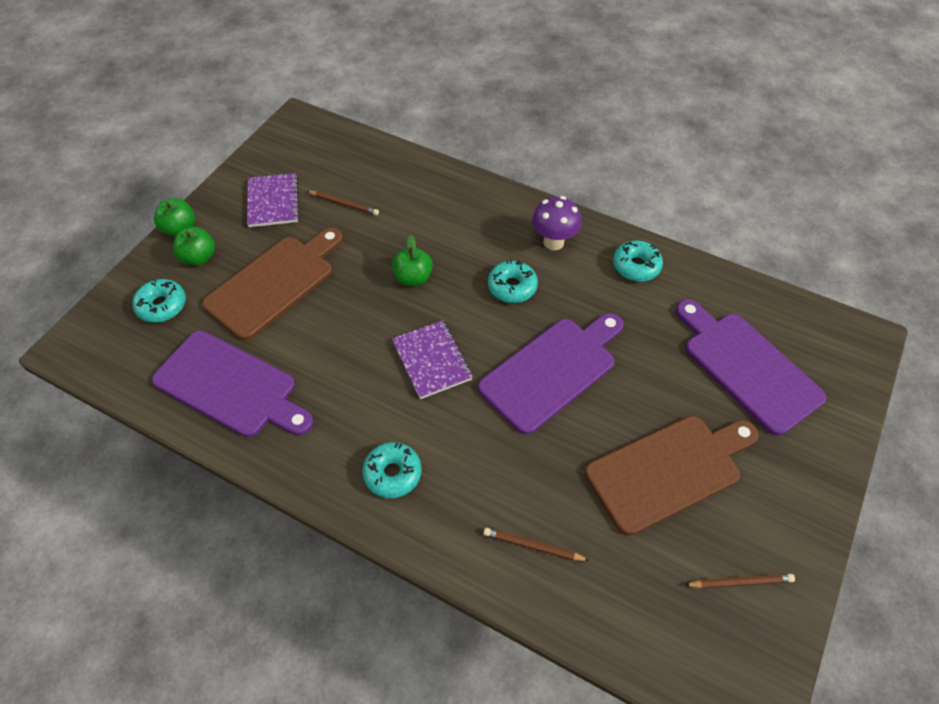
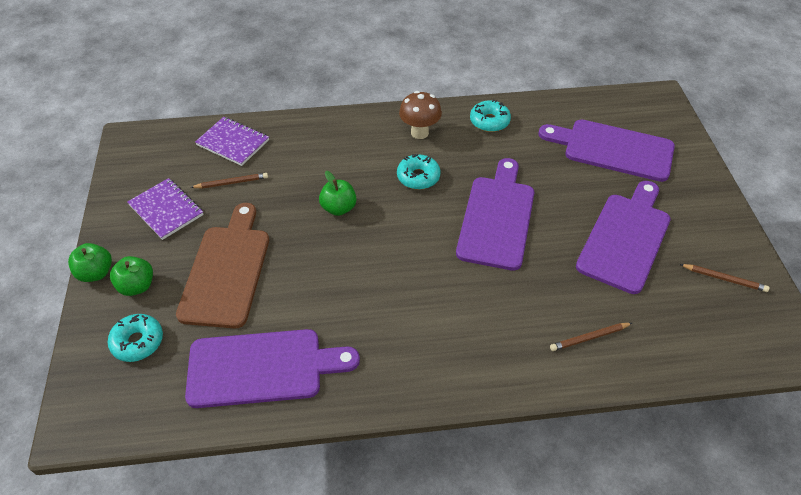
camera: 35 degrees left, 5 degrees down
turquoise donut [362,442,422,498] -> none
purple notebook [392,320,473,399] -> purple notebook moved to [195,117,269,166]
purple mushroom [532,196,582,250] -> brown mushroom [399,91,442,139]
brown cutting board [585,416,758,536] -> purple cutting board [576,181,671,294]
brown pencil [685,574,795,588] -> brown pencil turned 60 degrees clockwise [680,264,769,292]

